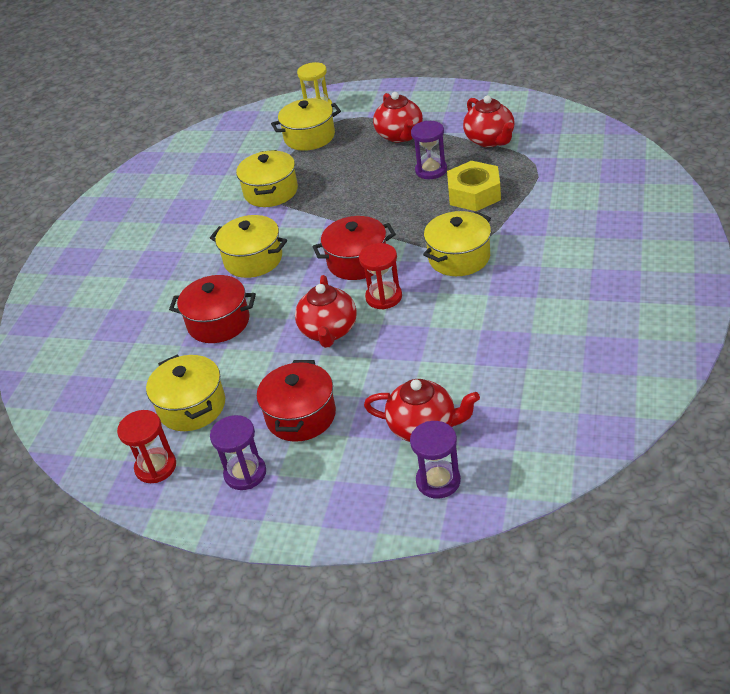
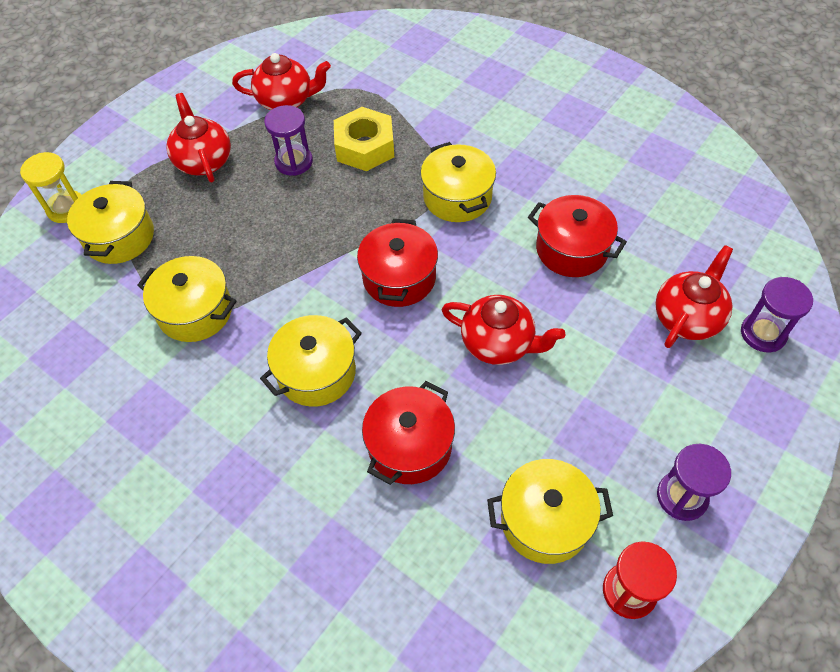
camera: 70 degrees left, 15 degrees up
red pot [257,360,336,442] -> red pot moved to [528,195,627,277]
red hourglass [359,243,402,310] -> none
red teapot [373,92,423,142] -> red teapot turned 120 degrees counterclockwise [167,93,231,183]

